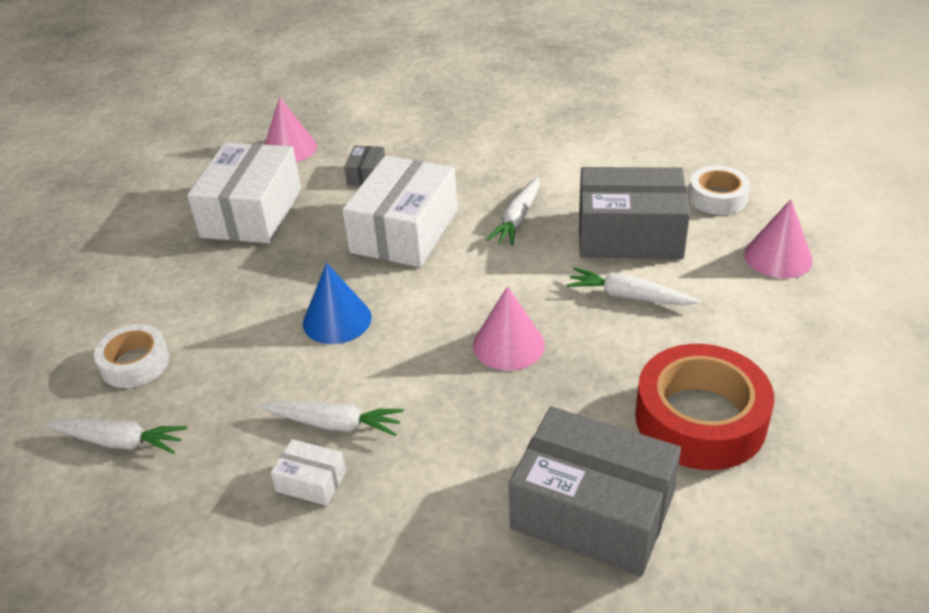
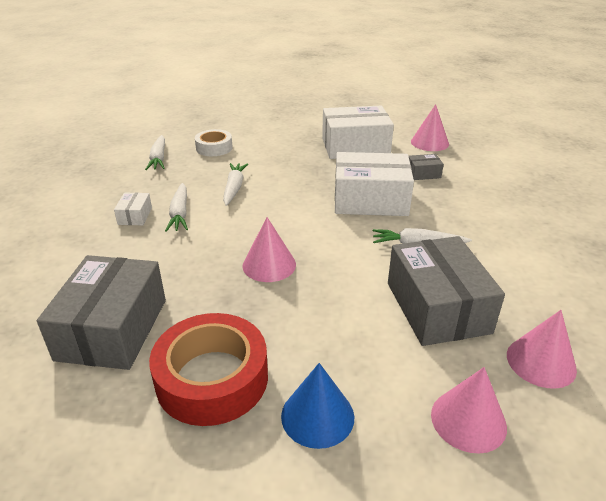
camera: 70 degrees right, 5 degrees down
blue cone [303,263,372,344] -> blue cone moved to [281,363,354,449]
white carrot [566,267,700,305] -> white carrot moved to [223,163,248,206]
white tape [688,166,750,215] -> pink cone [507,310,577,389]

